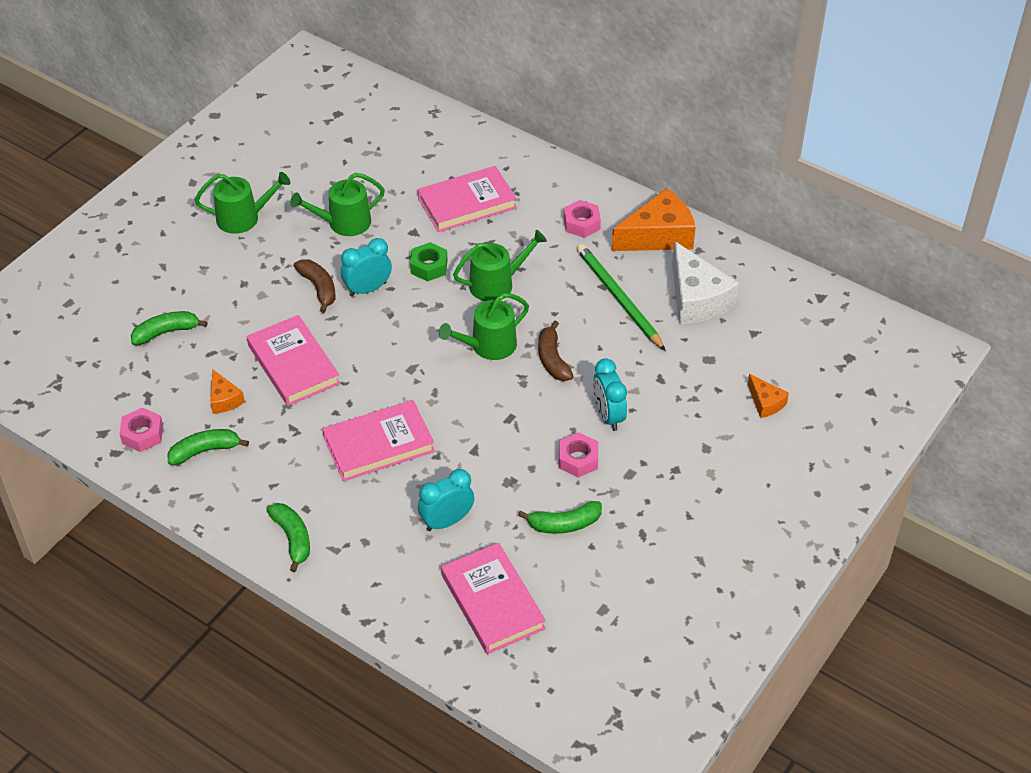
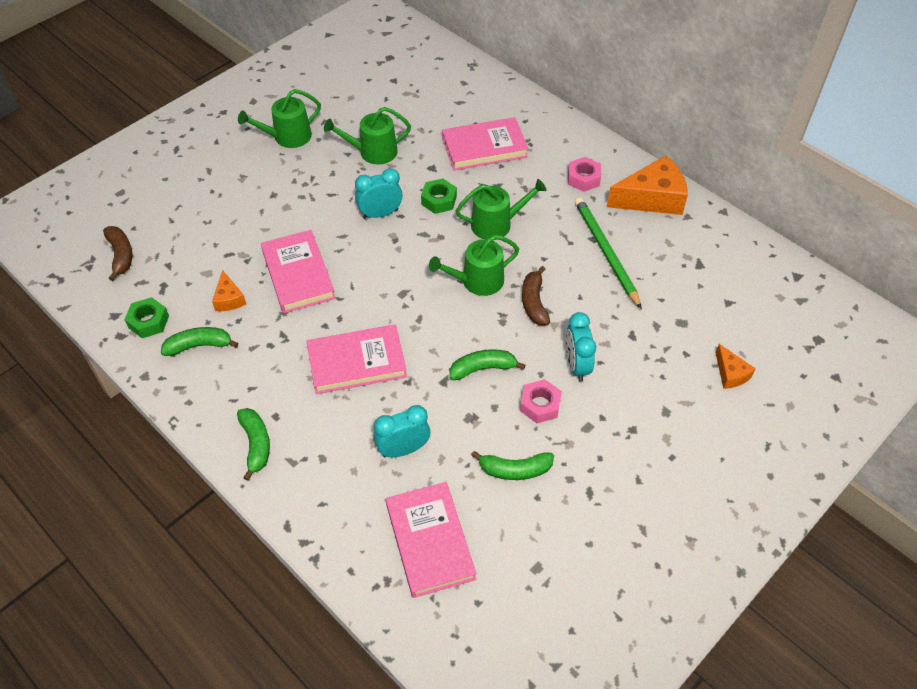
camera: 10 degrees right, 5 degrees up
pink nut [119,407,163,452] -> green nut [124,297,169,338]
green banana [131,311,208,345] -> green banana moved to [449,349,526,380]
green watering can [195,172,291,234] -> green watering can turned 150 degrees clockwise [238,89,321,148]
brown banana [294,259,336,313] -> brown banana moved to [103,226,132,281]
white cheese [672,241,739,324] -> none

